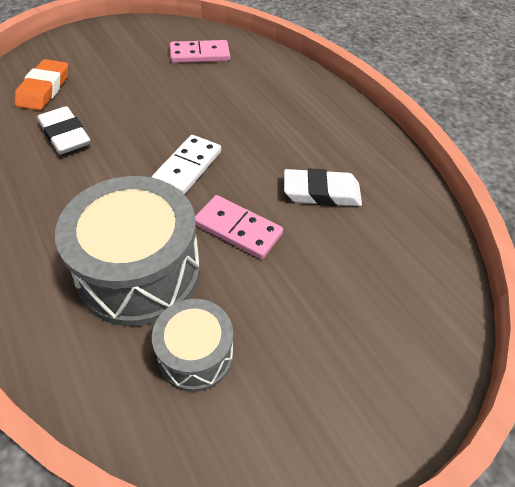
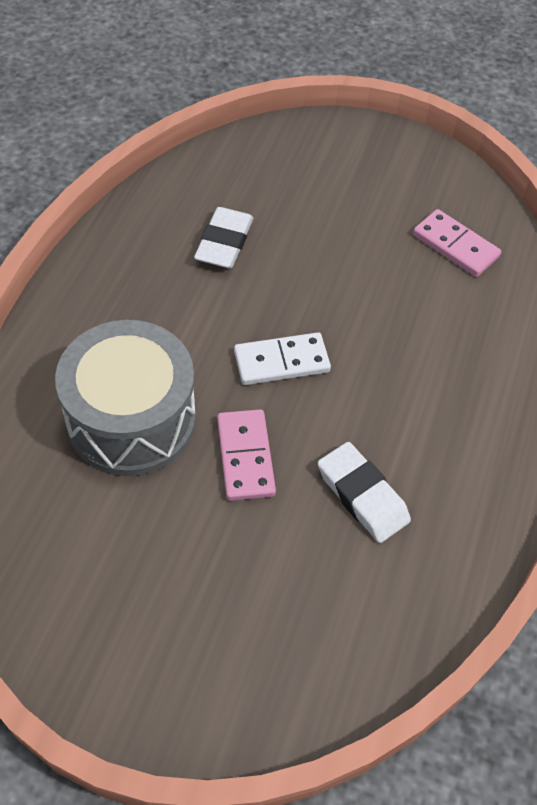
camera: 50 degrees right, 5 degrees up
orange eraser [15,59,68,111] -> none
grey drum [152,299,233,392] -> none

